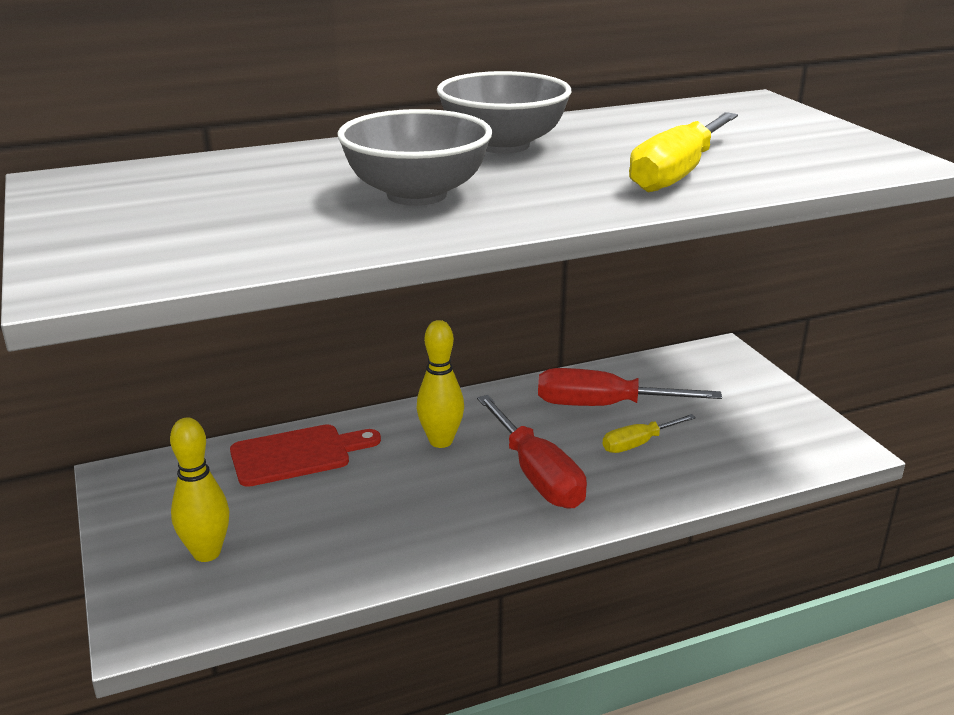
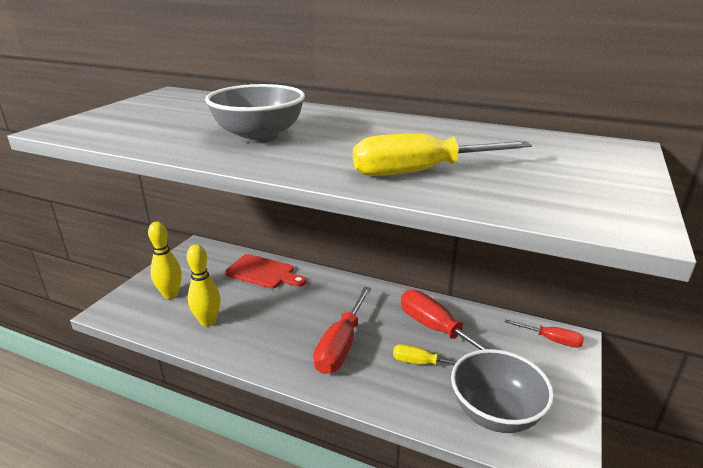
camera: 45 degrees right, 0 degrees up
yellow bowling pin [416,320,464,448] -> yellow bowling pin moved to [187,244,221,327]
grey bowl [437,71,572,154] -> grey bowl moved to [451,349,554,433]
none -> red screwdriver [505,319,584,348]

